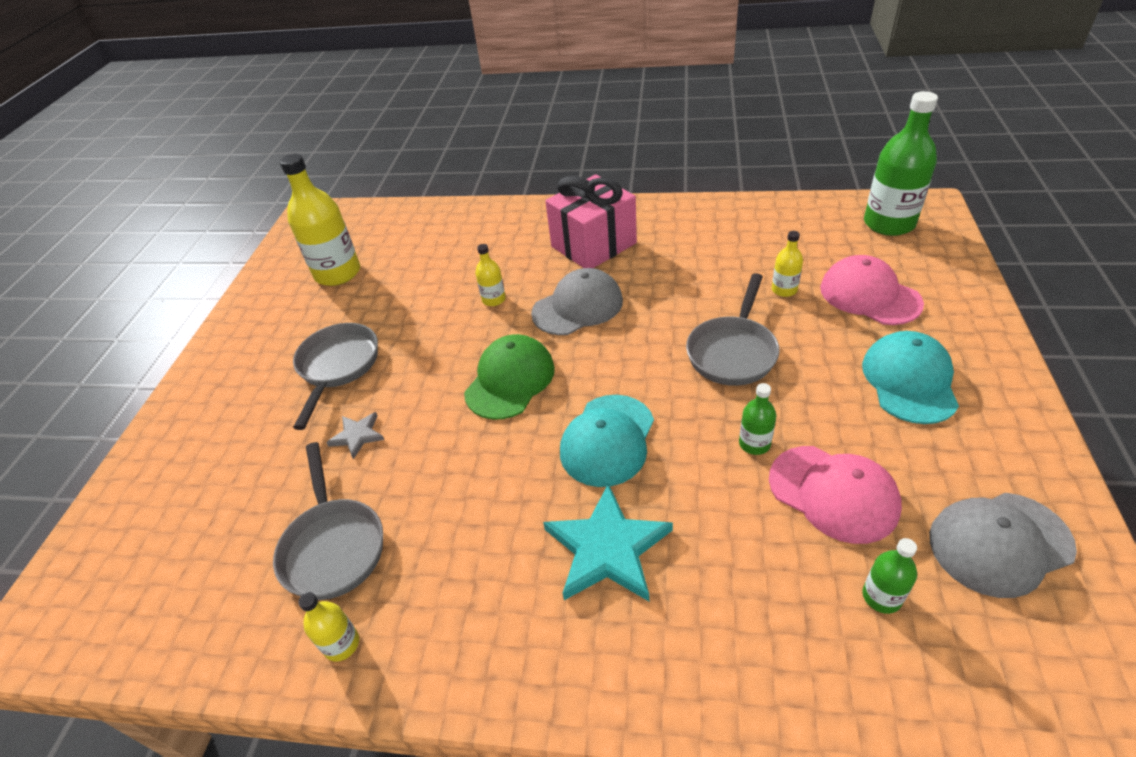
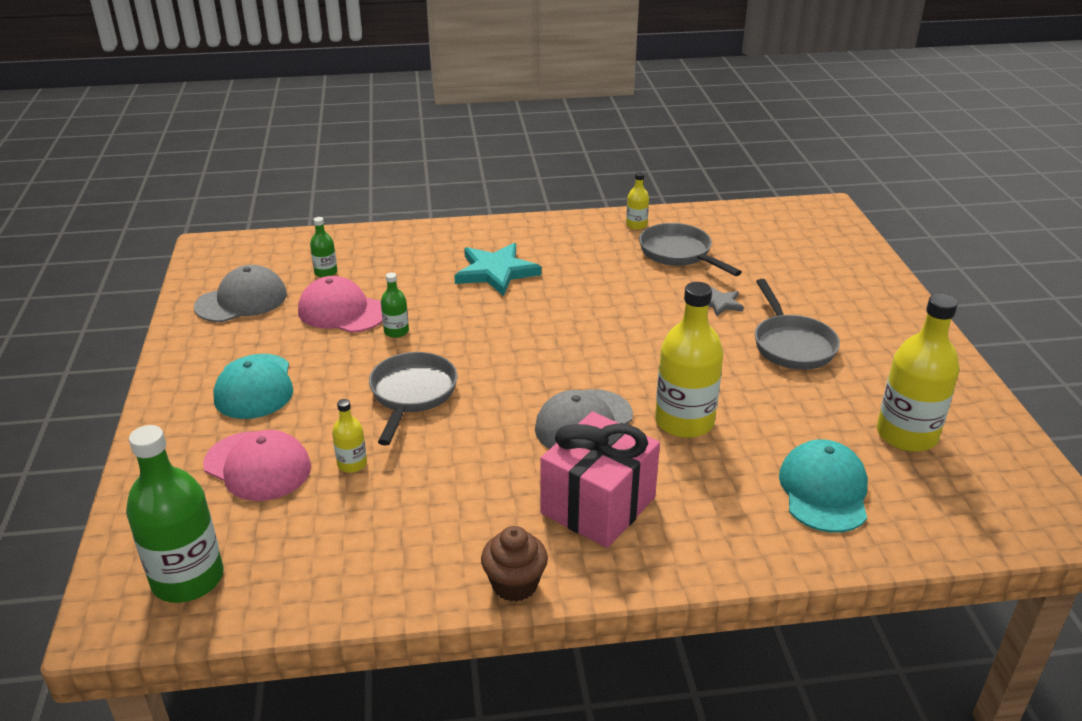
camera: 160 degrees right, 10 degrees down
green cap [464,334,555,420] -> none
yellow bottle [475,244,506,306] -> yellow bottle [655,282,723,438], size x2.11
turquoise cap [560,395,654,487] -> turquoise cap moved to [779,439,868,533]
none -> brown cupcake [481,526,548,602]

